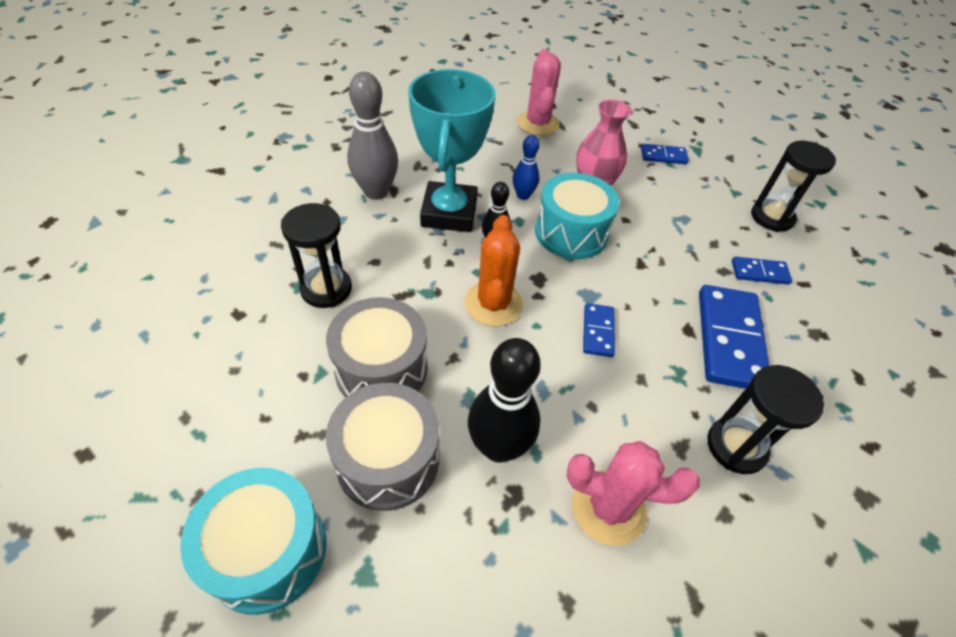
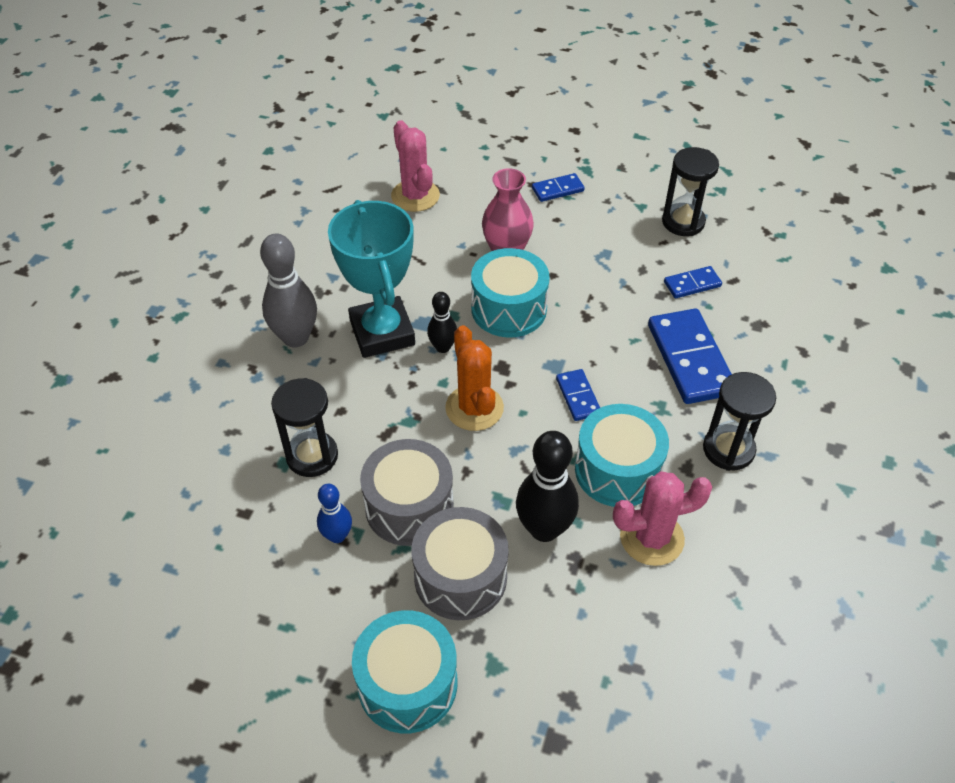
camera: 20 degrees left, 0 degrees up
blue bowling pin [512,135,540,200] -> blue bowling pin moved to [317,484,352,543]
none -> turquoise drum [575,404,669,507]

